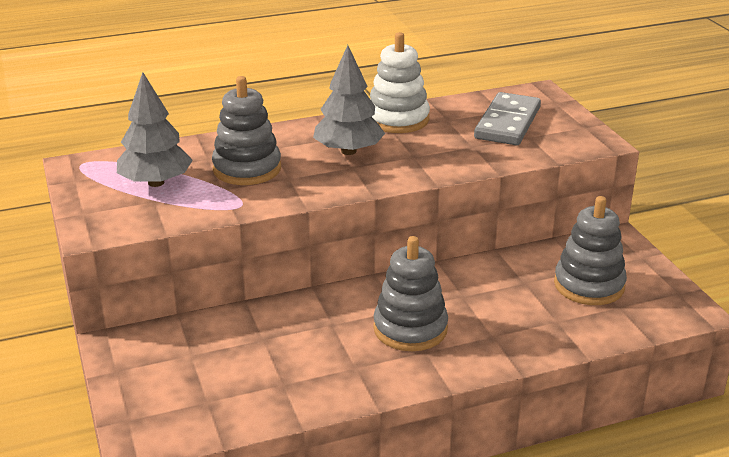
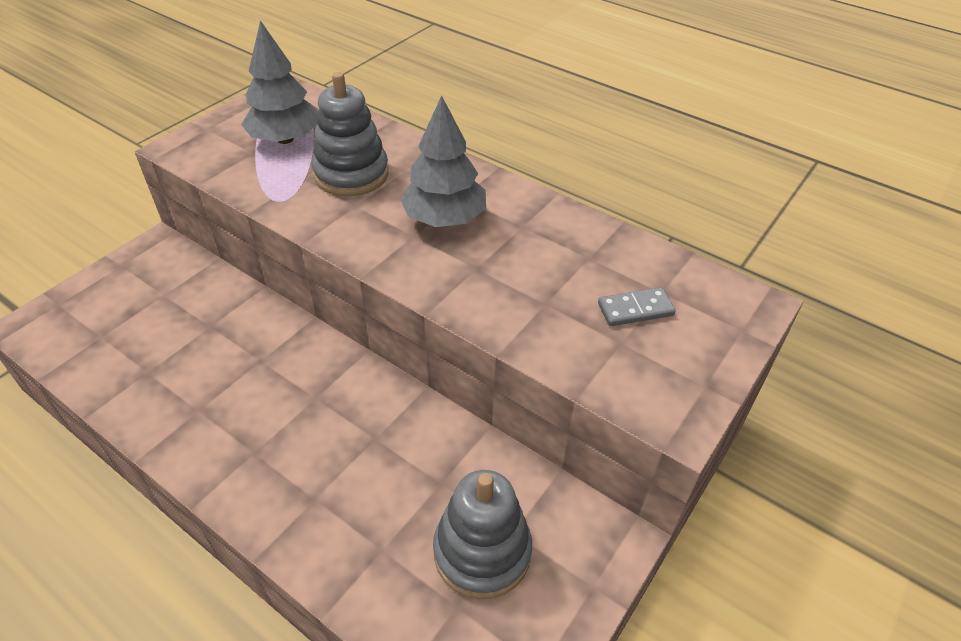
camera: 55 degrees right, 15 degrees up
white stacking toy [370,32,430,133] -> none
grey stacking toy [373,236,448,351] -> none
grey domino [474,92,541,145] -> grey domino [598,287,676,326], size x0.53

